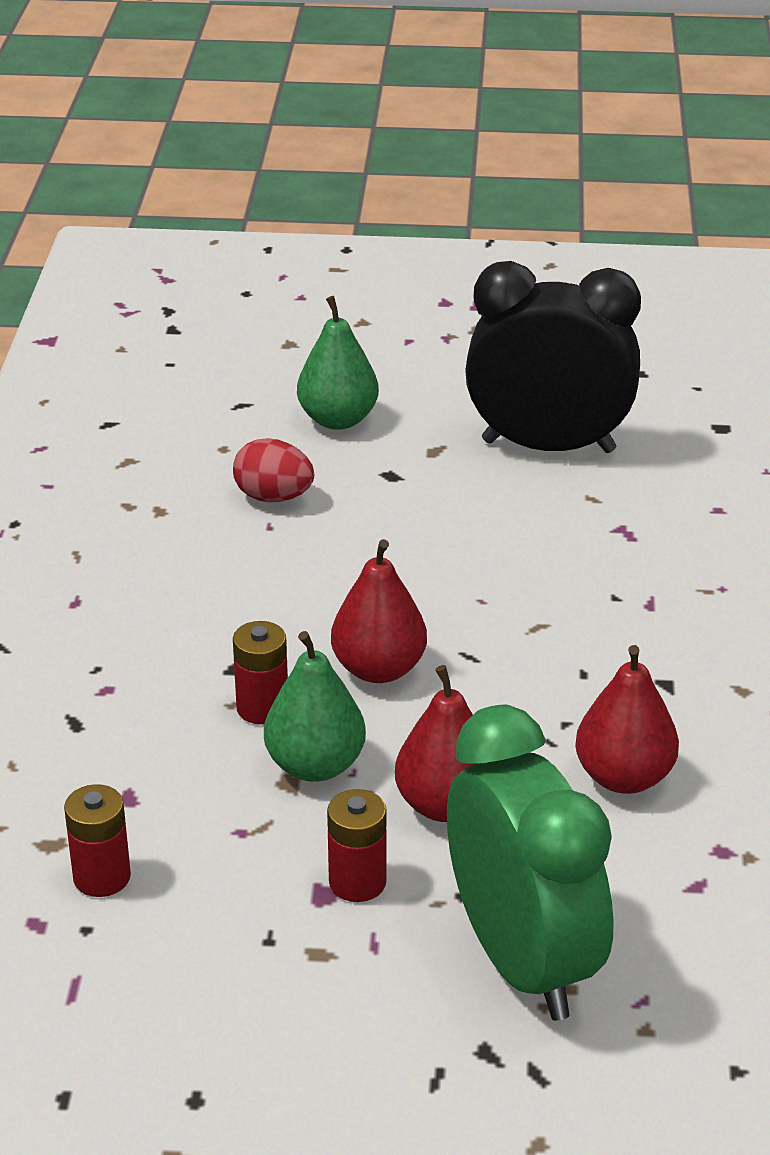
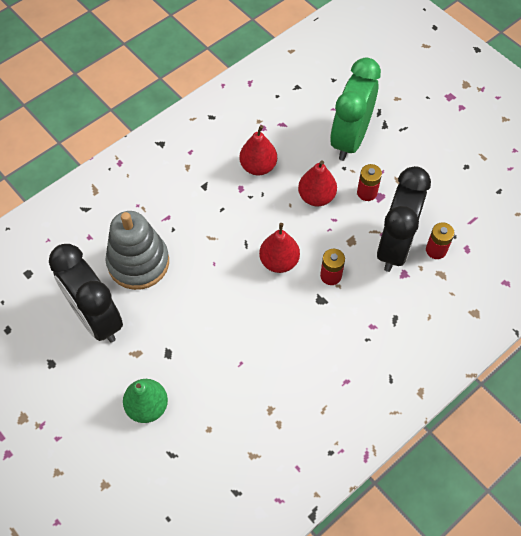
camera: 135 degrees left, 25 degrees up
red egg [233,438,314,502] -> none
green pear [264,631,366,782] -> none
none -> grey stacking toy [106,211,169,290]
none -> black clock [377,166,431,272]

